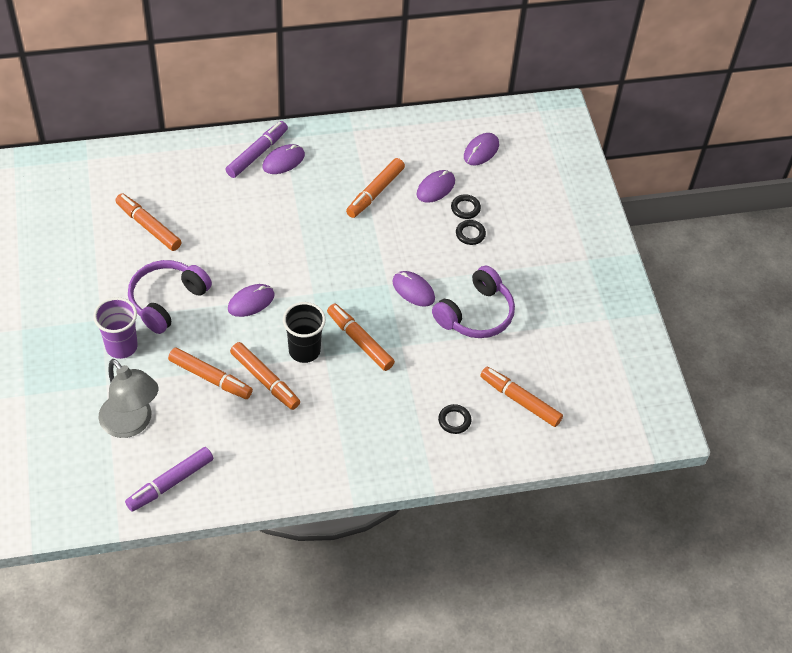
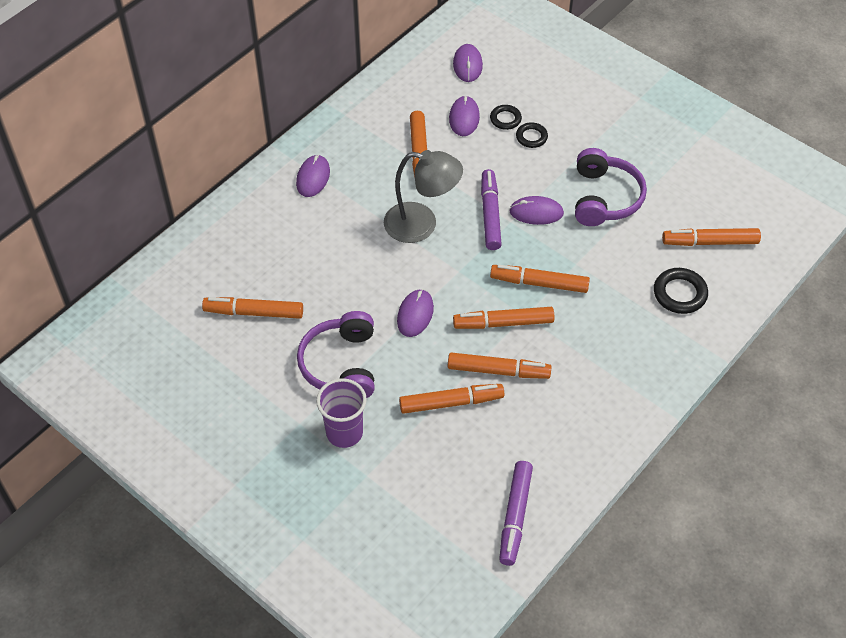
camera: 35 degrees left, 0 degrees up
grey lamp [98,359,159,438] -> grey lamp moved to [384,150,463,243]
purple marker [225,121,288,178] -> purple marker moved to [481,169,502,250]
black cup [283,302,326,363] -> orange marker [453,307,554,329]
black ring [438,404,471,434] -> black ring [654,268,708,314], size x1.55

